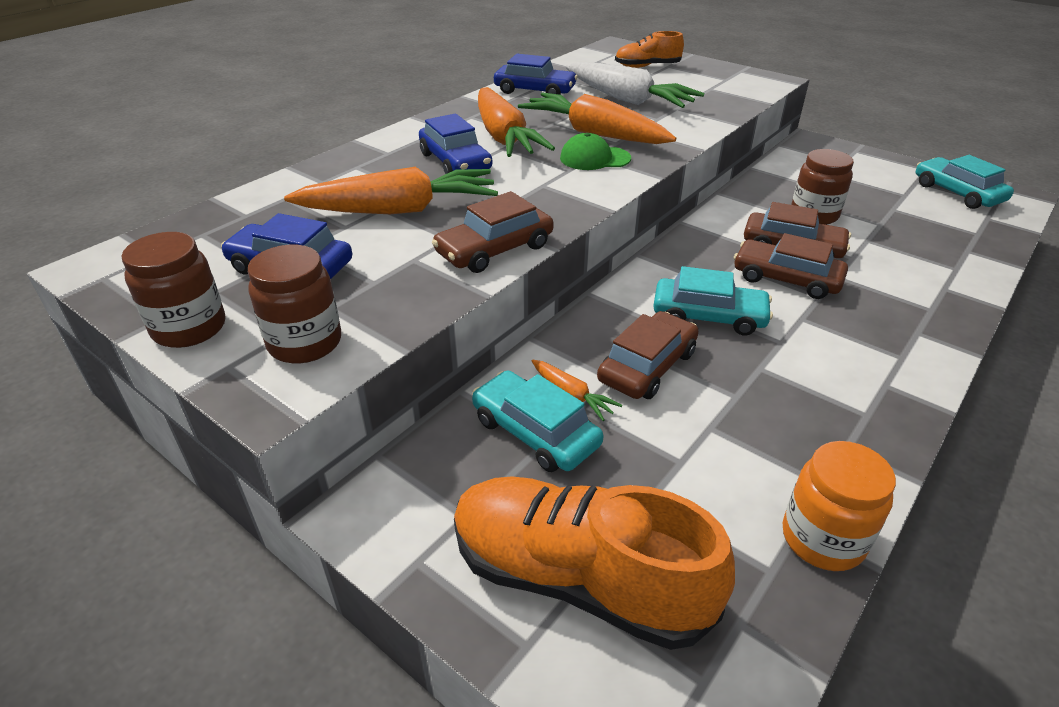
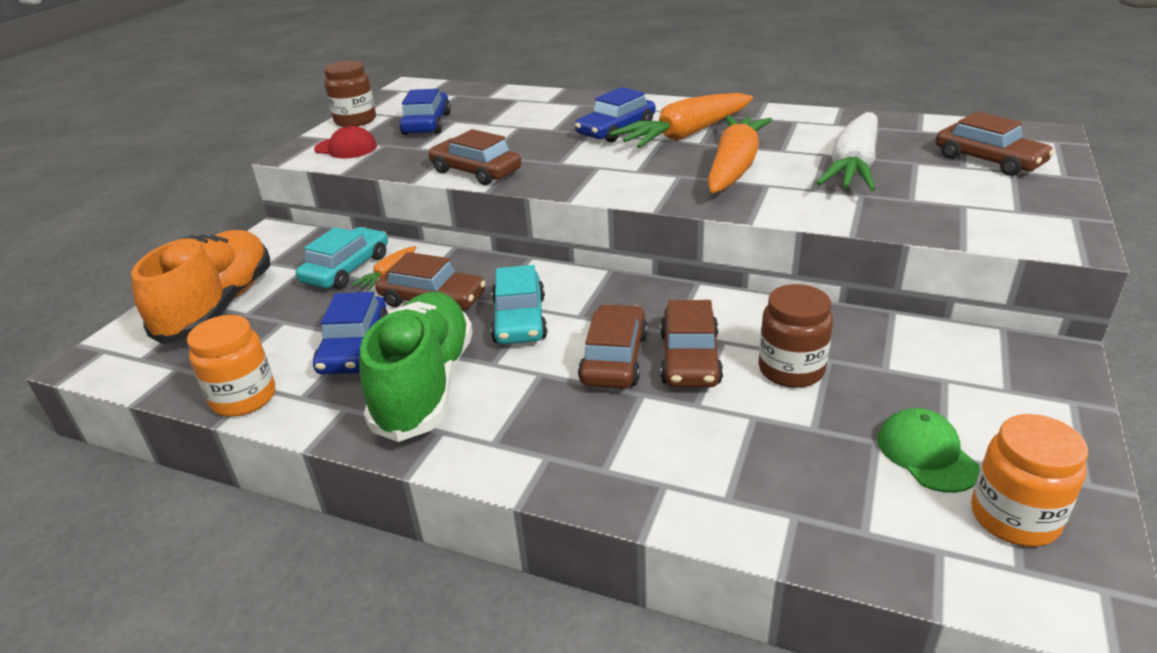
camera: 75 degrees right, 5 degrees down
brown jar [248,245,341,363] -> red cap [314,125,377,159]
orange carrot [284,167,498,214] -> none
blue car [494,54,578,95] -> blue car moved to [313,292,388,374]
green cap [560,133,631,170] -> green cap moved to [877,408,980,493]
orange shoe [615,31,684,68] -> brown car [936,111,1054,176]
turquoise car [916,155,1014,209] -> orange jar [971,414,1088,547]
none -> green shoe [360,292,473,442]

